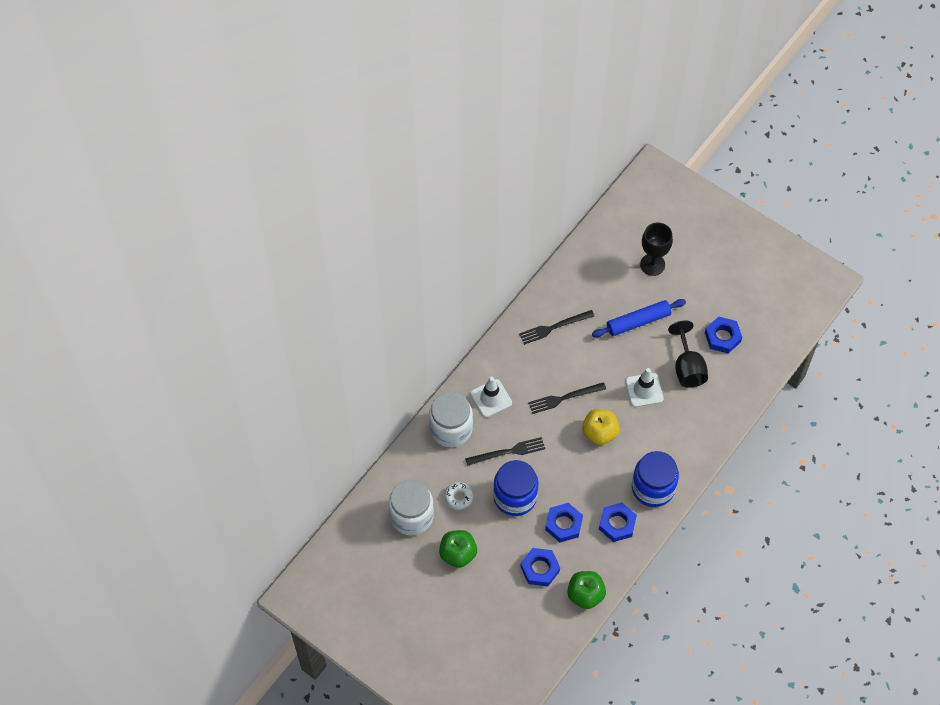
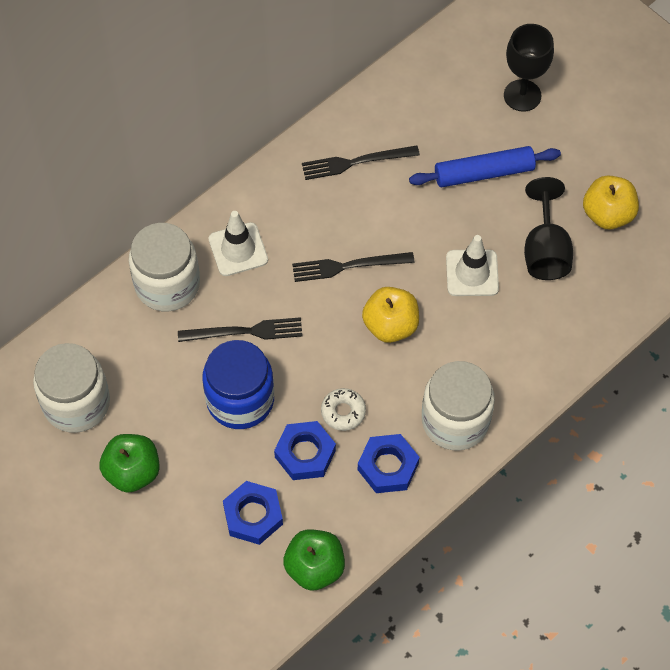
camera: 10 degrees right, 0 degrees up
white donut [444,482,473,510] -> white donut moved to [321,388,366,431]
blue jar [632,451,679,507] -> white jar [422,361,495,450]
blue nut [705,317,742,353] -> yellow apple [583,175,639,229]

